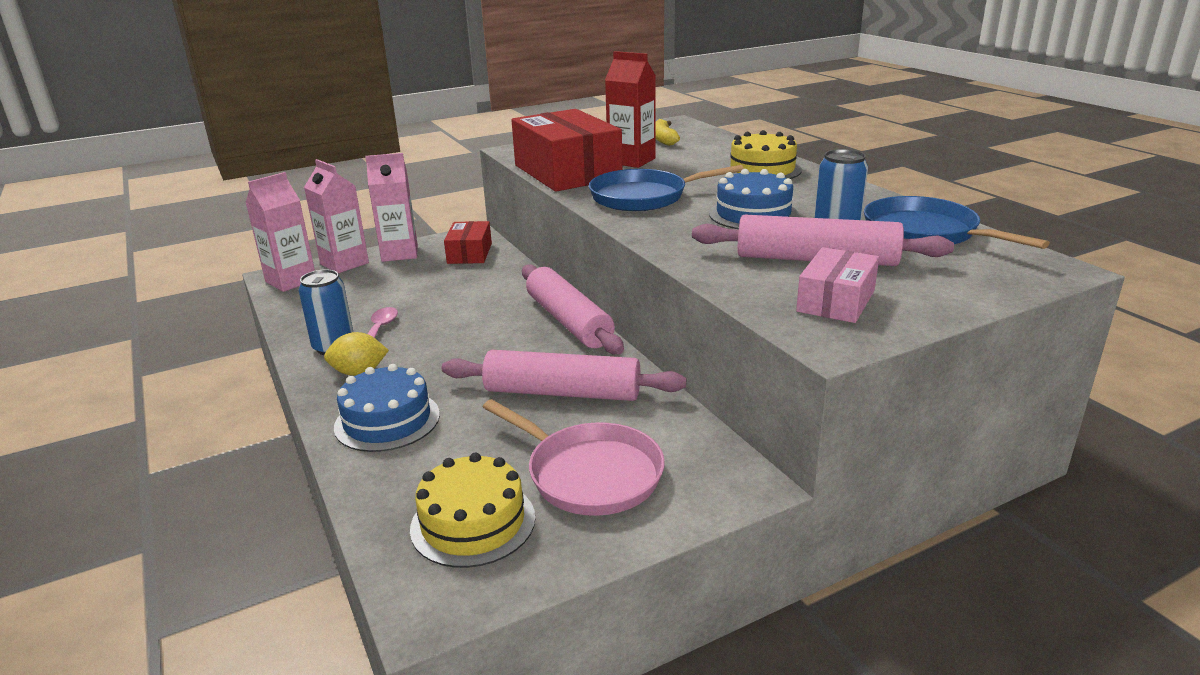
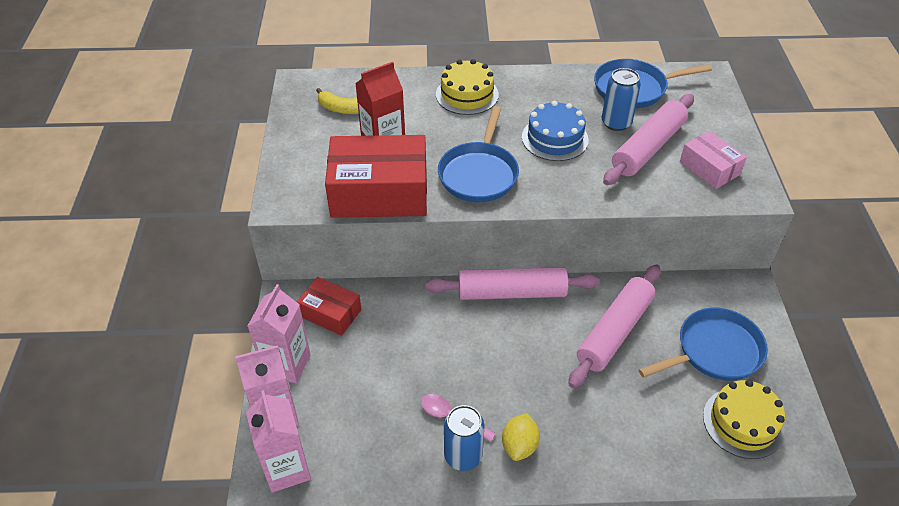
camera: 65 degrees left, 20 degrees up
blue cake [334,364,440,452] -> none
pink pan [483,399,665,516] -> blue pan [638,308,768,381]

